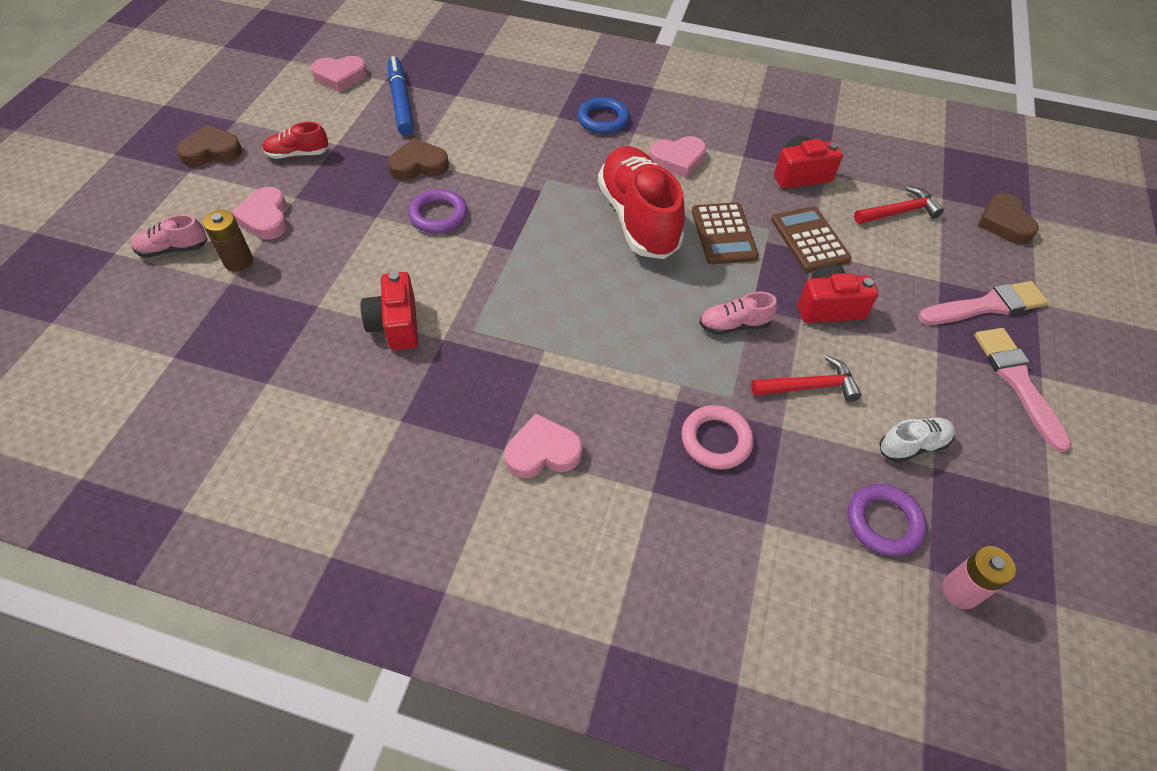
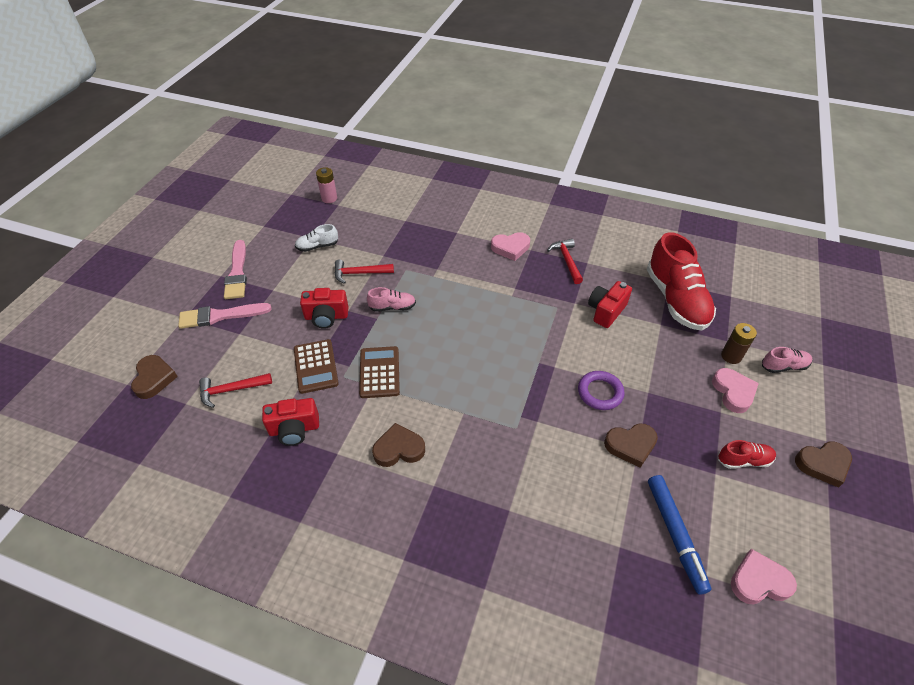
camera: 175 degrees left, 5 degrees down
red camera [360,271,418,350] -> red camera turned 135 degrees counterclockwise [588,281,632,328]
blue ring [577,97,630,134] -> none
red shoe [598,146,685,259] -> red shoe moved to [647,232,716,331]
pink heart [649,136,706,178] -> brown heart [372,423,425,467]
pink ring [681,405,754,469] -> none
purple ring [848,484,927,556] -> none
none -> red hammer [547,239,583,284]

